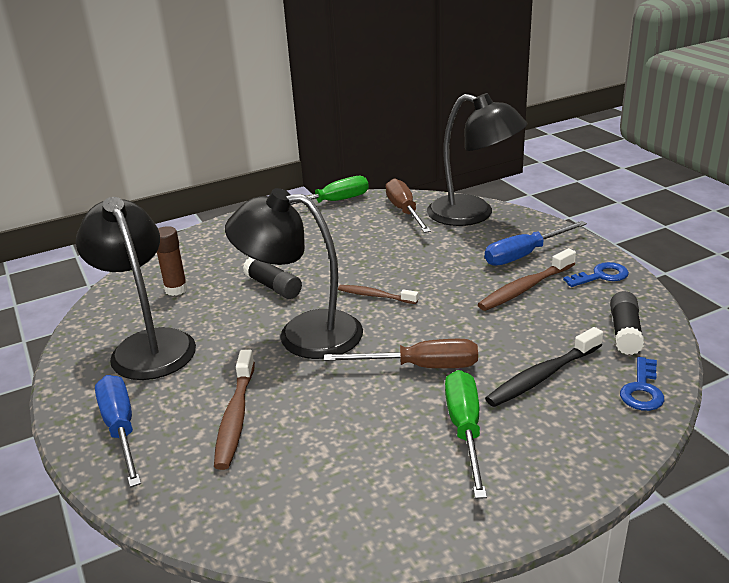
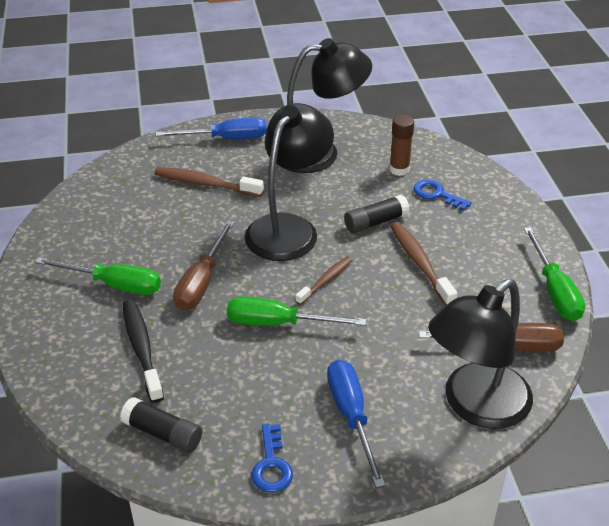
camera: 105 degrees right, 10 degrees up
brown toothbrush [478,248,576,311] -> brown toothbrush moved to [390,222,458,306]
blue key [620,357,664,411] -> blue key moved to [414,179,472,211]
none -> green screwdriver [227,296,366,326]

